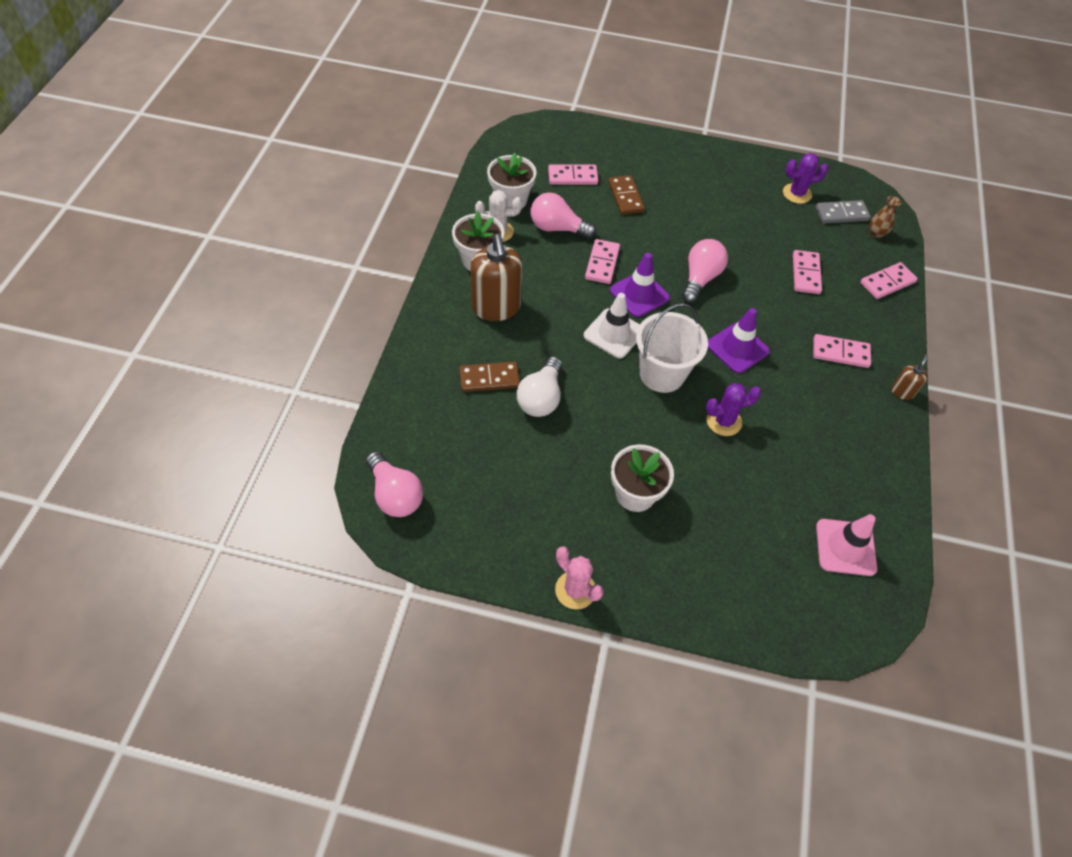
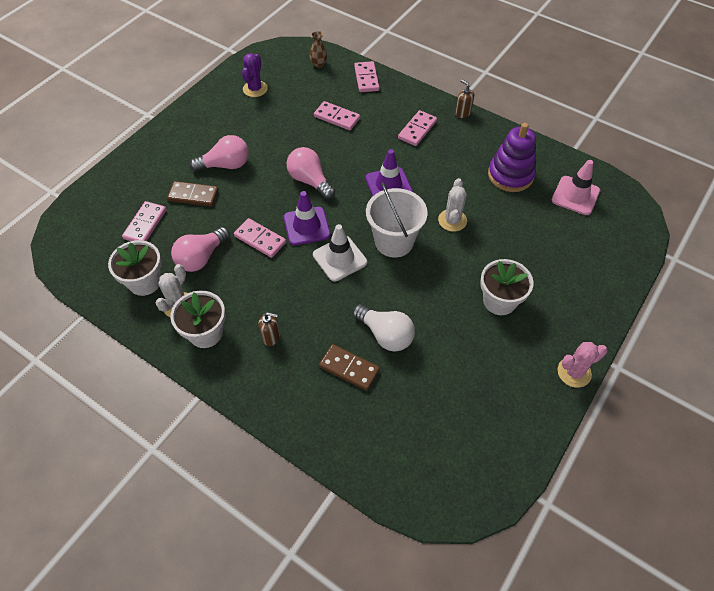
camera: 65 degrees left, 0 degrees up
pink light bulb [366,451,423,517] -> pink light bulb moved to [190,135,249,172]
brown domino [459,362,520,392] -> brown domino turned 75 degrees counterclockwise [319,344,380,391]
brown soap dispenser [471,234,523,321] -> brown soap dispenser [258,312,280,346], size x0.47
purple cactus [706,383,762,436] -> white cactus [438,178,467,232]
grey domino [816,200,871,224] -> none
none -> purple stacking toy [488,123,536,192]

